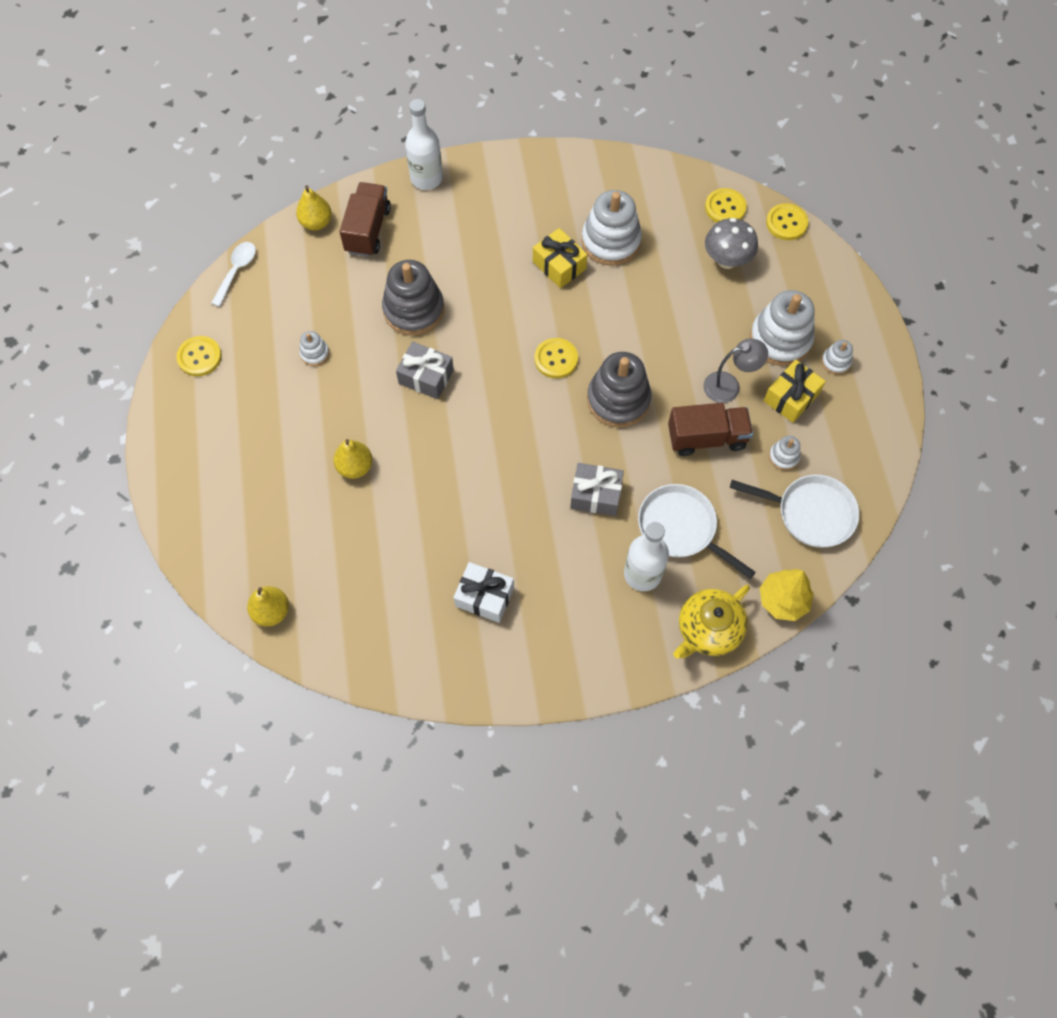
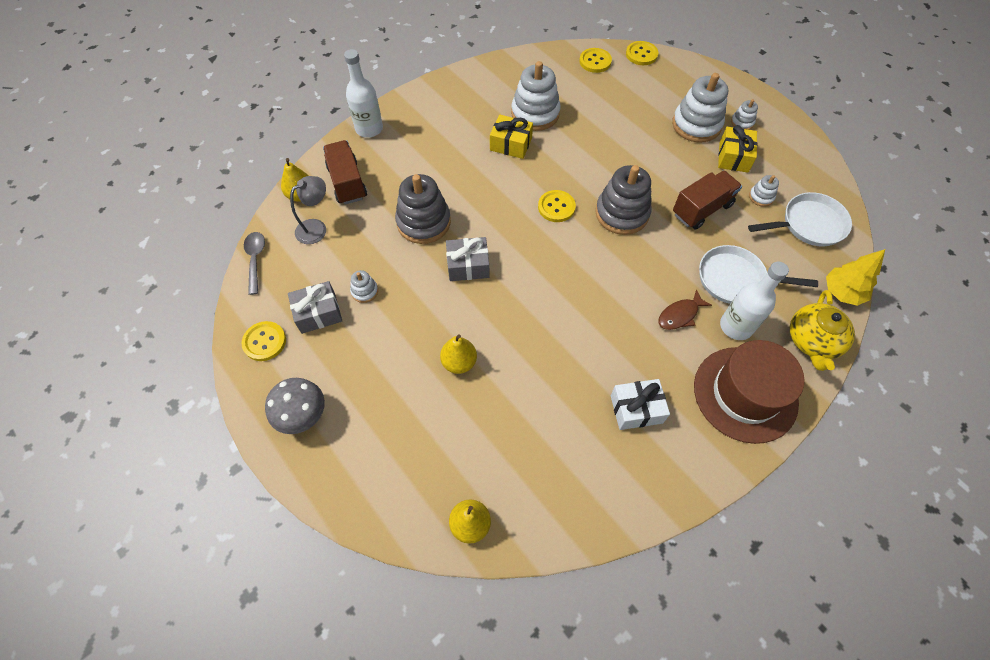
camera: 30 degrees left, 5 degrees down
white spoon [211,242,256,307] -> grey spoon [244,232,265,295]
grey gift [570,463,624,516] -> grey gift moved to [288,281,342,334]
grey lamp [703,339,768,403] -> grey lamp moved to [290,176,326,244]
grey mushroom [705,218,758,269] -> grey mushroom moved to [265,378,325,434]
none -> brown fish [659,289,712,330]
none -> brown hat [694,340,805,444]

